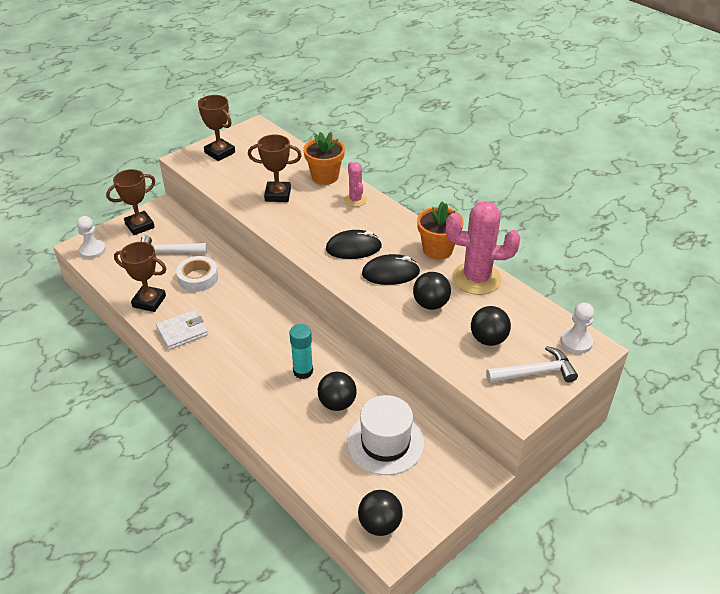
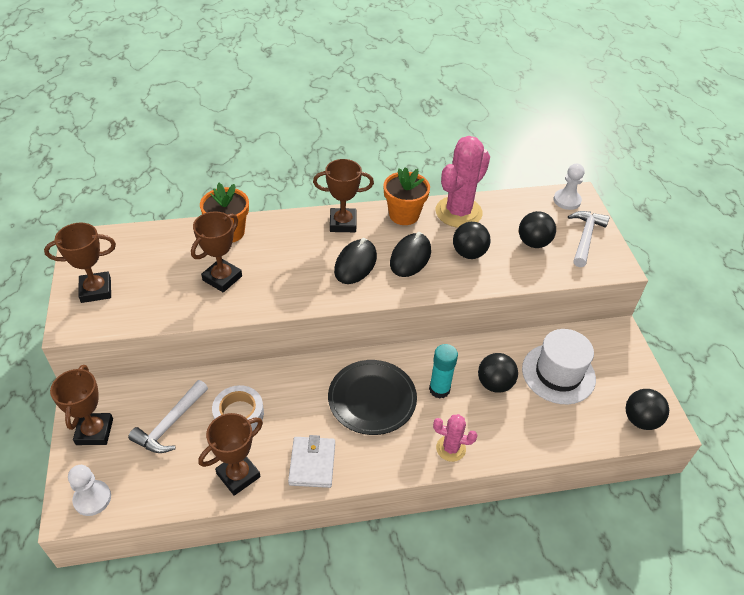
camera: 60 degrees left, 5 degrees up
pink cactus [344,162,367,207] -> pink cactus moved to [433,414,477,462]
none -> brown trophy [313,159,374,232]
none -> black plate [328,360,417,435]

